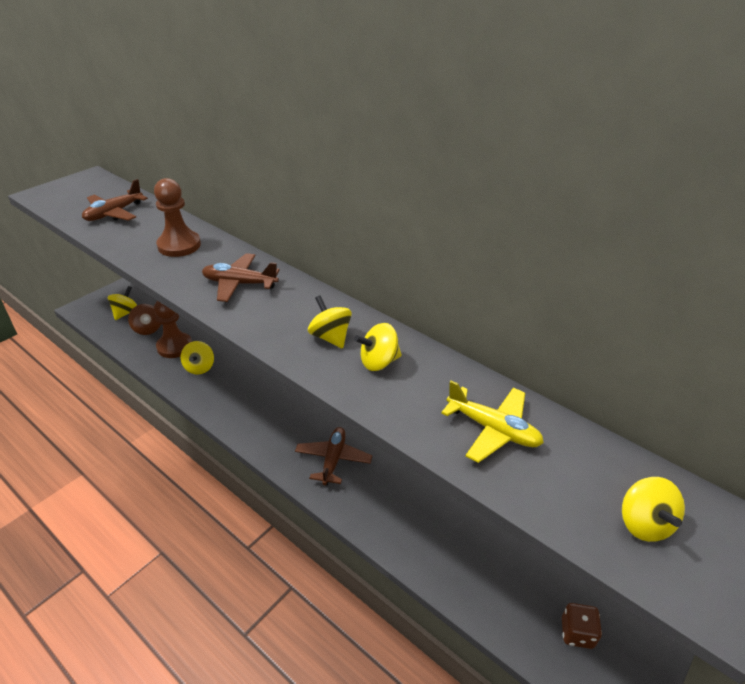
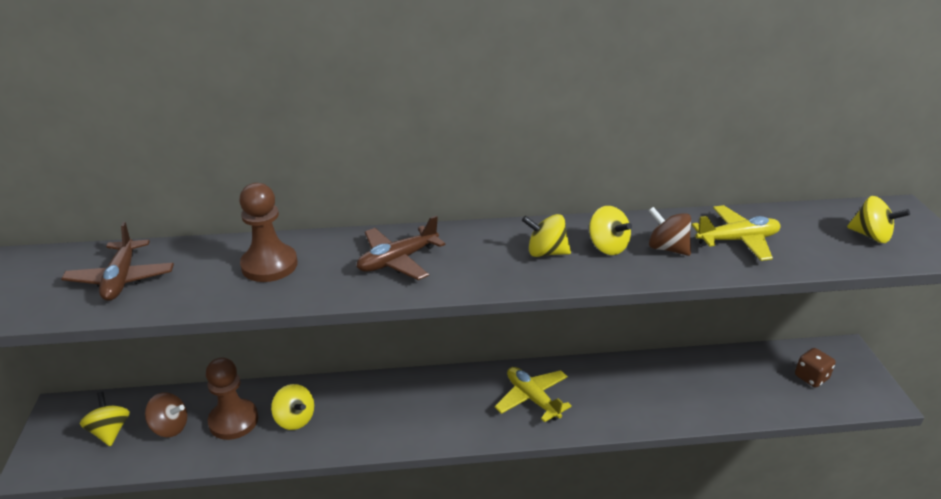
camera: 45 degrees left, 5 degrees down
brown plane [295,427,372,486] -> yellow plane [495,367,572,422]
yellow spinning top [354,323,402,371] -> yellow spinning top turned 60 degrees counterclockwise [589,206,632,255]
none -> brown spinning top [648,207,691,256]

